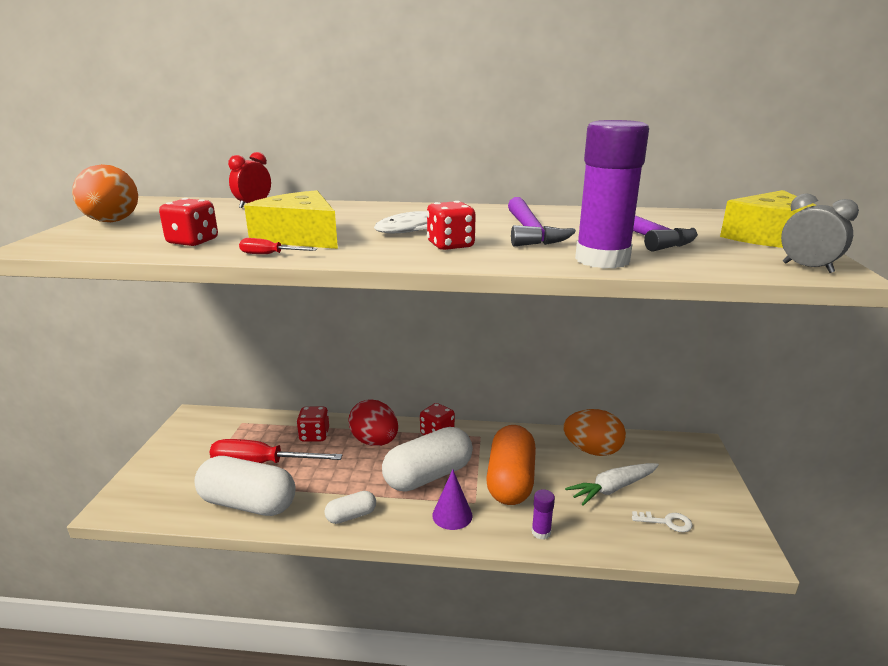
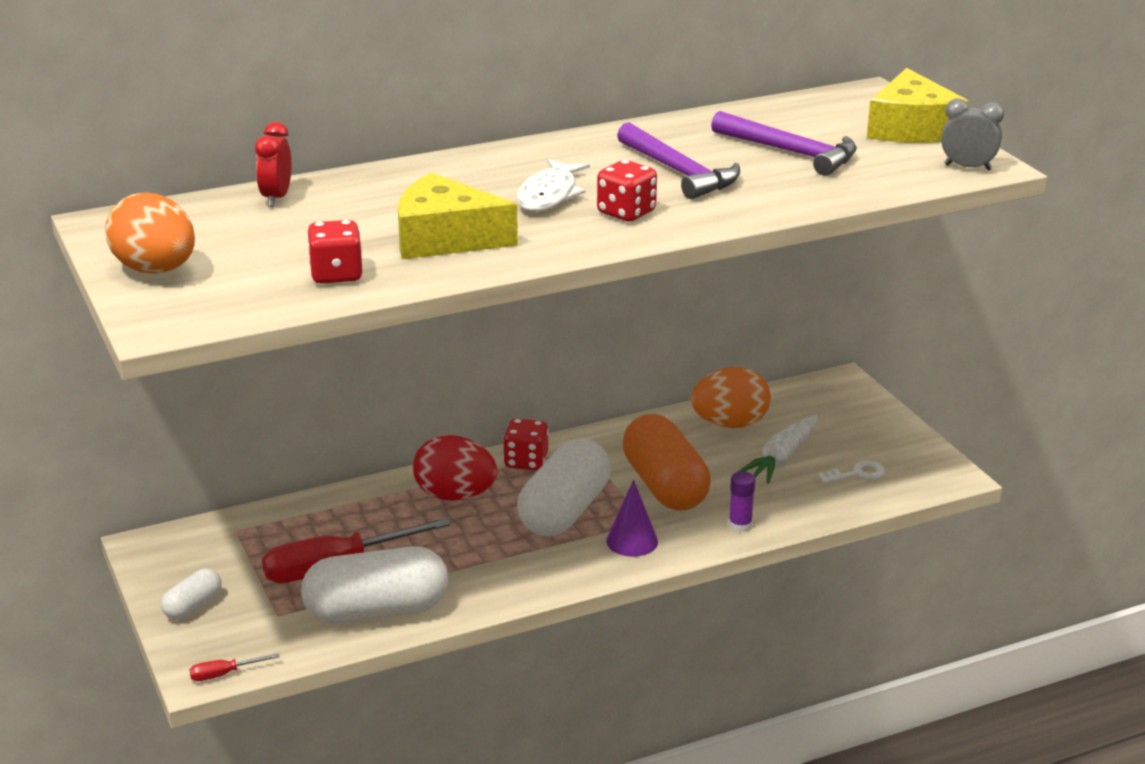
camera: 30 degrees left, 5 degrees up
red screwdriver [239,238,317,254] -> red screwdriver moved to [189,653,280,681]
red dice [296,407,329,442] -> none
white capsule [324,491,376,524] -> white capsule moved to [161,568,222,620]
purple glue stick [575,120,649,269] -> none

